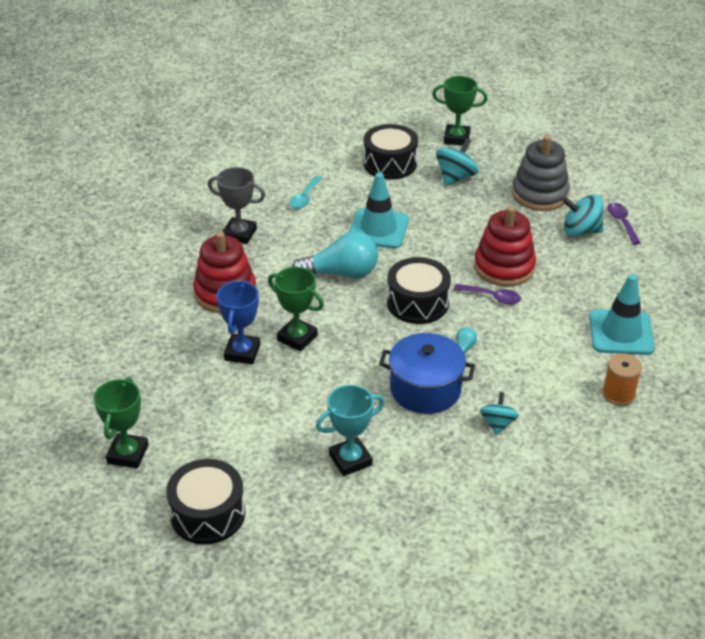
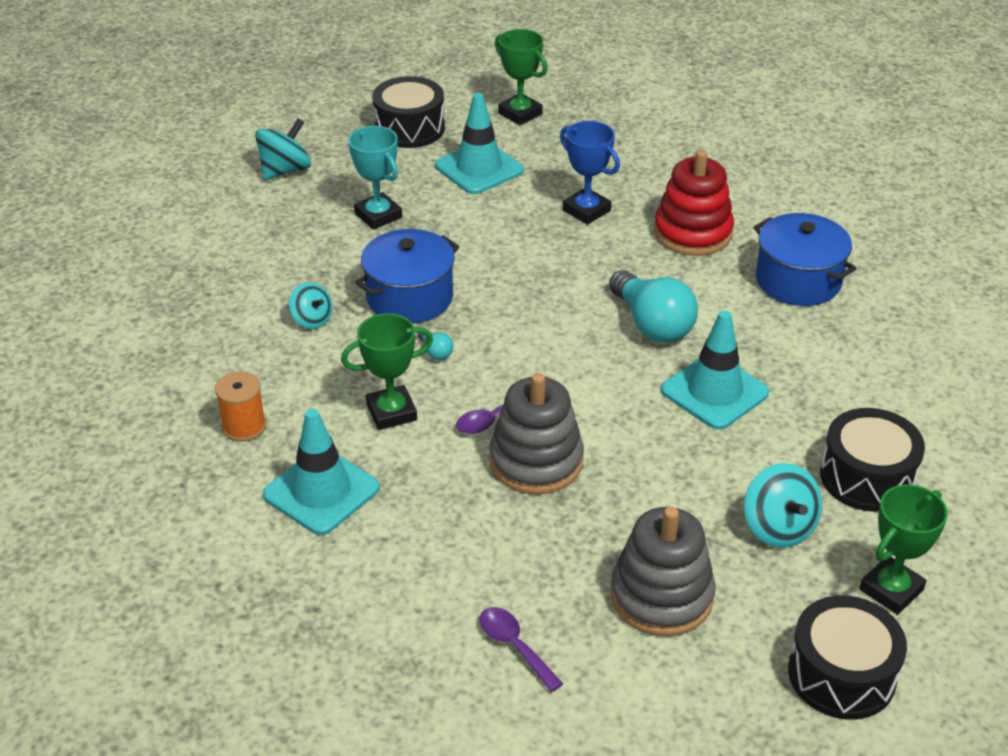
camera: 125 degrees right, 0 degrees up
grey trophy [208,167,265,244] -> blue pot [754,213,857,306]
green trophy [268,267,324,351] -> green trophy moved to [341,313,433,430]
turquoise spoon [290,176,322,209] -> none
turquoise light bulb [292,231,378,278] -> turquoise light bulb turned 60 degrees counterclockwise [609,270,698,342]
turquoise trophy [316,385,385,476] -> turquoise trophy turned 45 degrees counterclockwise [348,126,402,230]
black drum [387,257,451,324] -> black drum moved to [788,595,907,720]
red stacking toy [474,206,536,287] -> grey stacking toy [490,373,584,495]
turquoise spinning top [563,194,604,237] -> turquoise spinning top moved to [255,119,311,180]
purple spoon [607,203,641,245] -> purple spoon turned 150 degrees counterclockwise [480,607,563,692]
none -> turquoise traffic cone [435,93,524,194]

